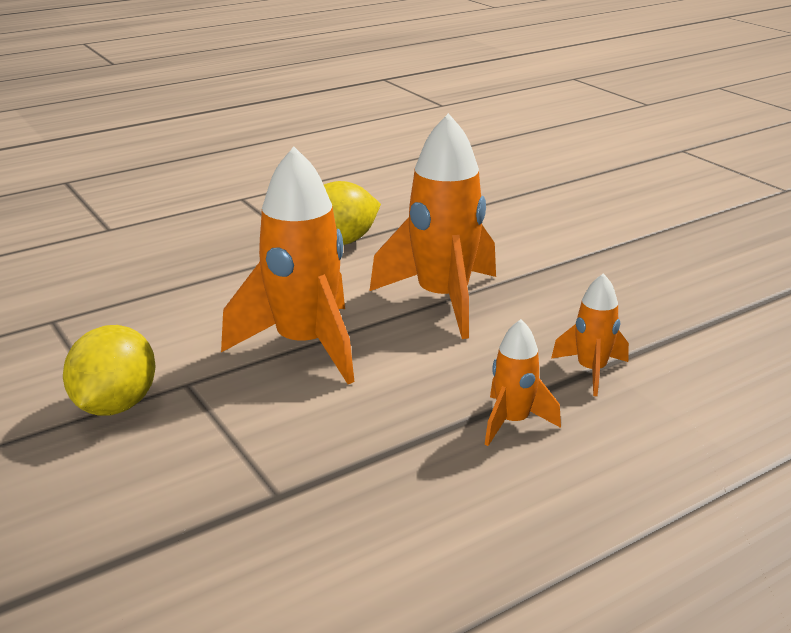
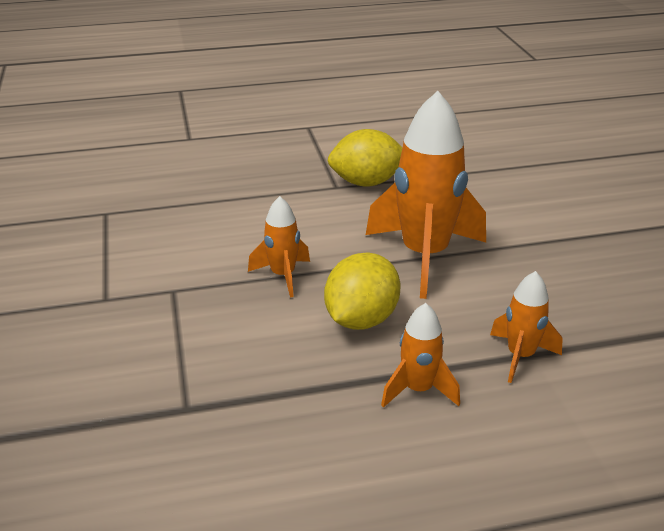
camera: 20 degrees right, 5 degrees up
yellow lemon [63,325,156,416] -> yellow lemon moved to [324,252,401,330]
orange rocket [221,147,354,384] -> orange rocket [248,196,310,298], size x0.51

